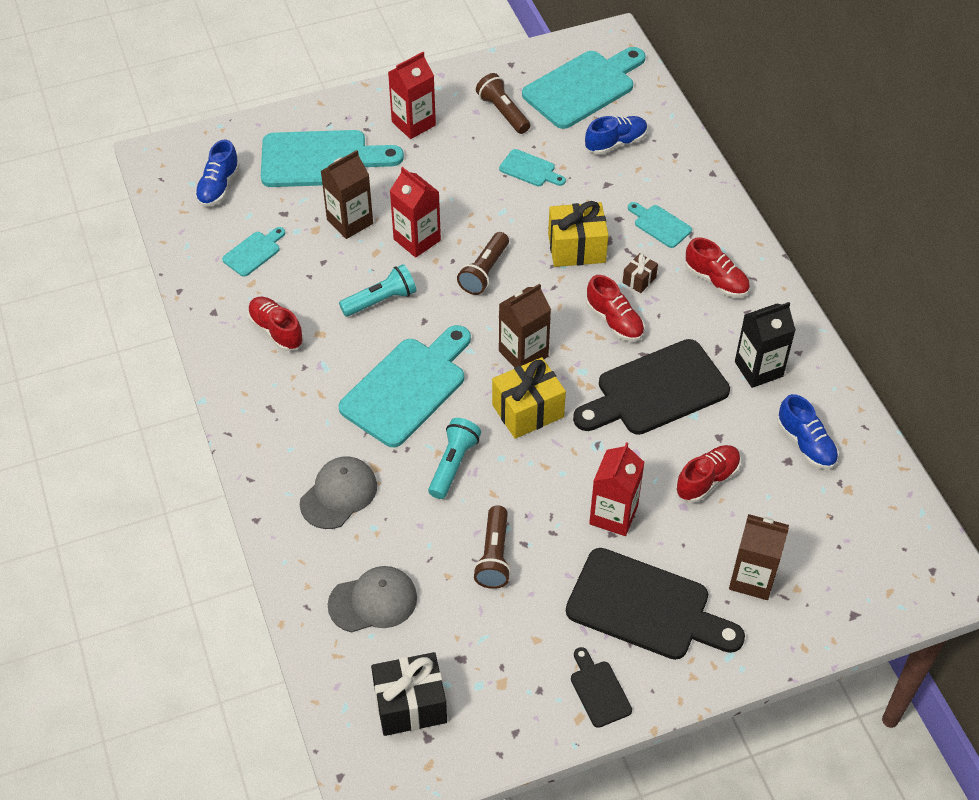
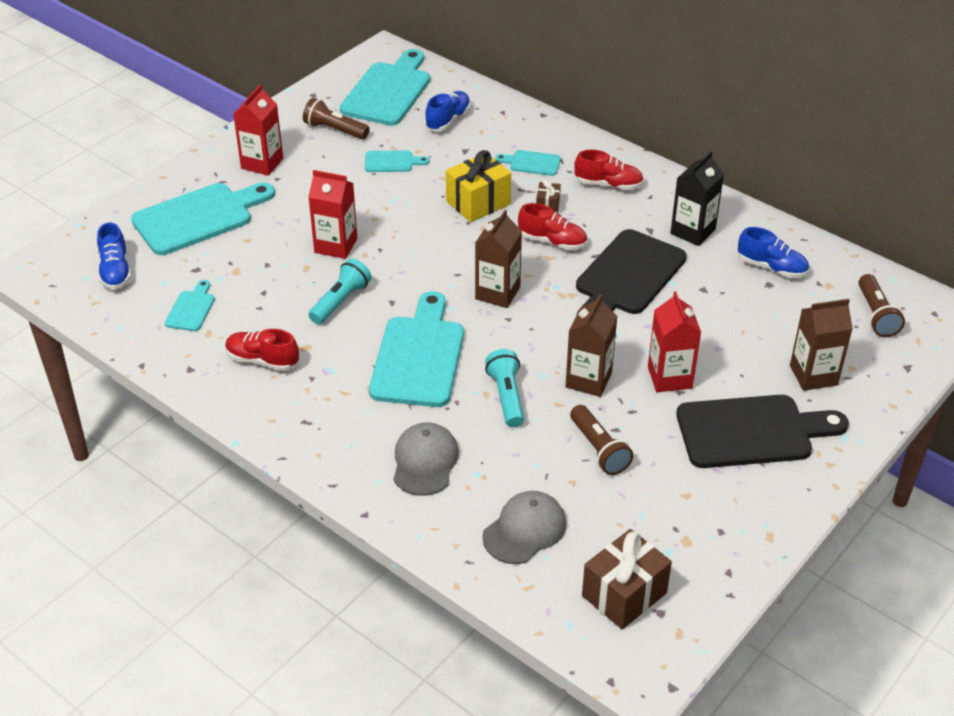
camera: 30 degrees left, 10 degrees down
brown carton [321,150,373,239] -> brown carton moved to [565,294,618,397]
black gift [371,652,447,736] -> brown gift [582,529,672,629]
brown flashlight [457,232,509,295] -> brown flashlight moved to [858,274,905,337]
yellow gift [492,357,566,439] -> none
black cutting board [571,647,632,728] -> none
red shoe [676,445,741,503] -> none

